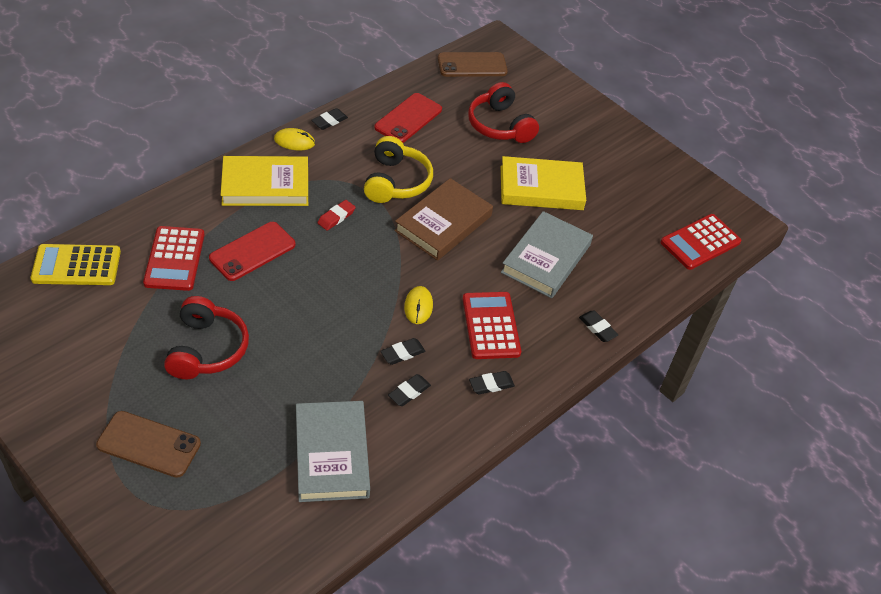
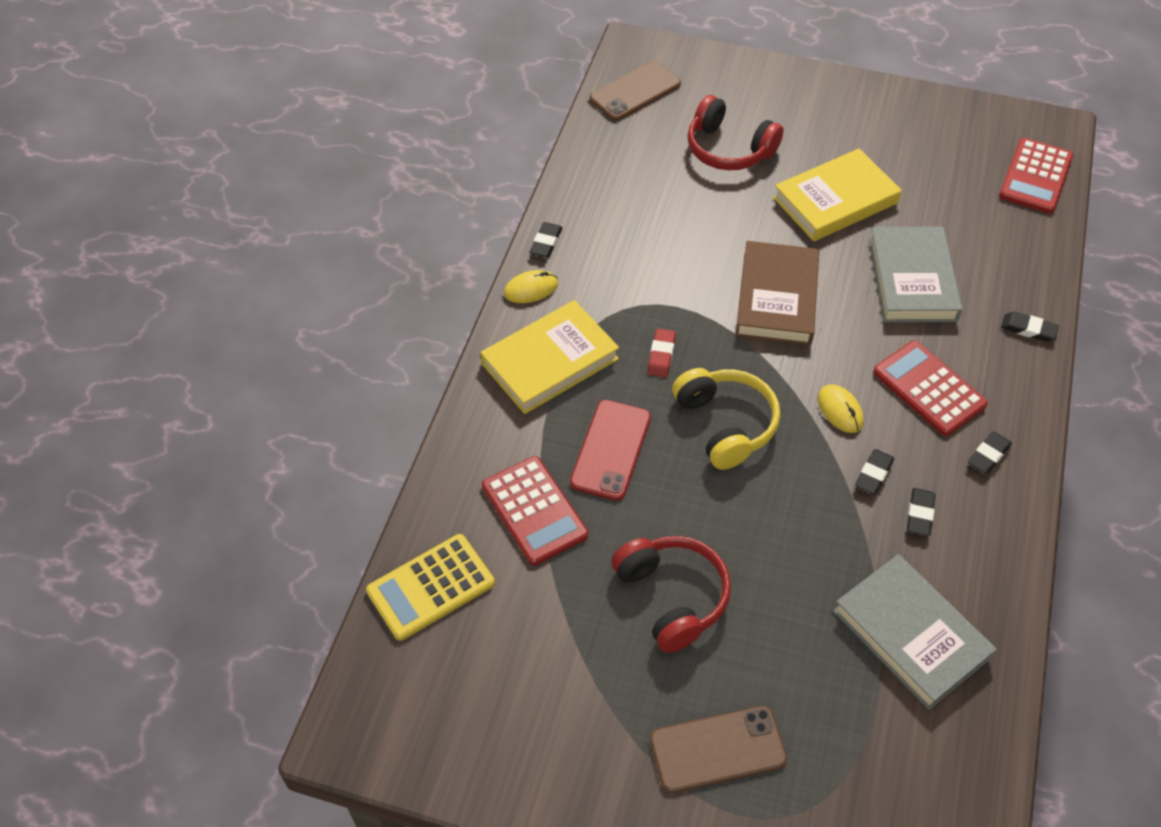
camera: 25 degrees left, 5 degrees up
yellow headphones [364,136,433,203] -> yellow headphones moved to [672,368,780,470]
red phone [374,93,442,143] -> none

